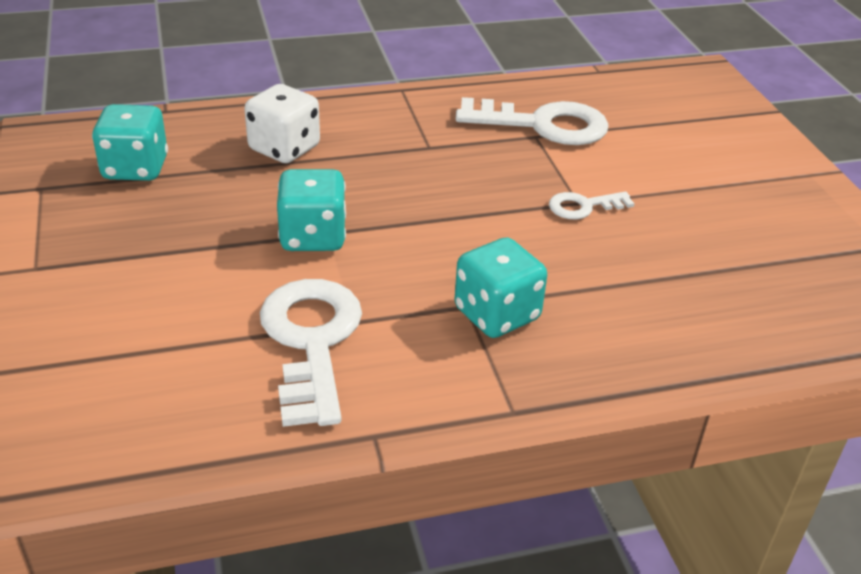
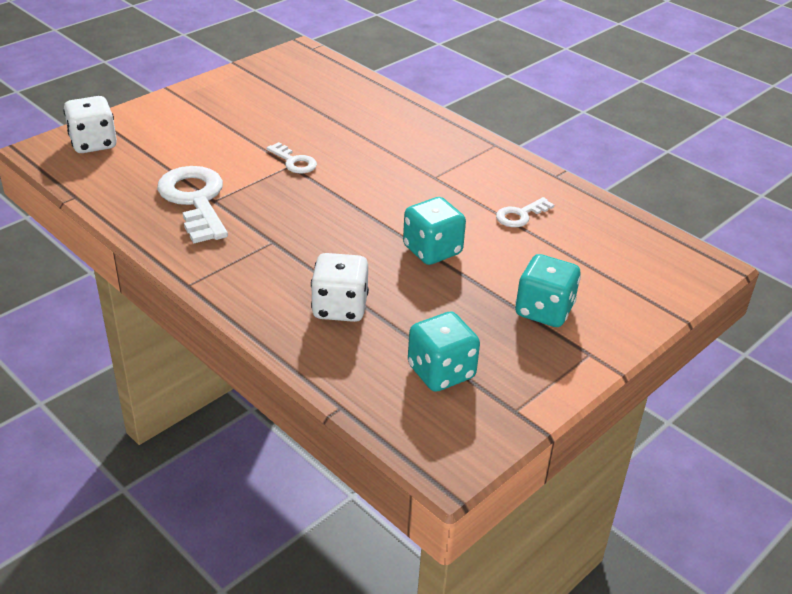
camera: 120 degrees left, 0 degrees up
white key [260,279,362,427] -> white key [496,197,554,227], size x0.51
turquoise dice [454,237,547,338] -> turquoise dice moved to [515,254,581,327]
none -> white dice [63,96,117,153]

